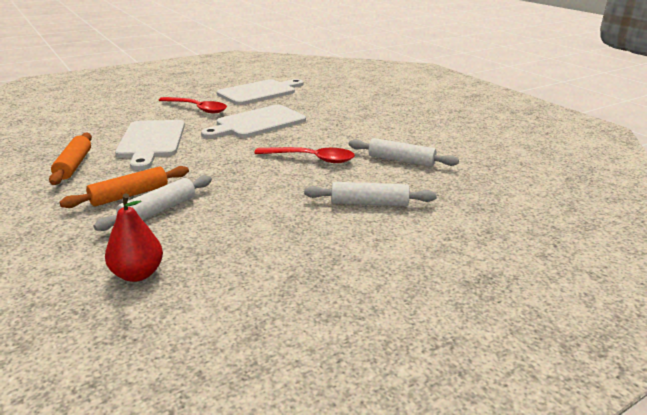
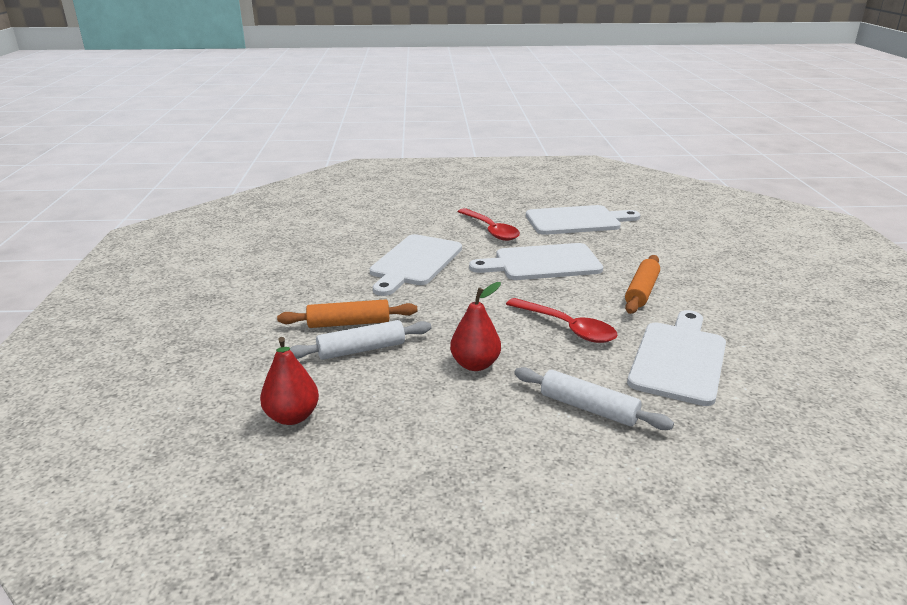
camera: 30 degrees right, 0 degrees up
orange rolling pin [49,133,92,185] -> orange rolling pin moved to [625,255,660,314]
white rolling pin [349,138,459,167] -> white cutting board [627,310,726,406]
none -> red pear [450,282,501,371]

